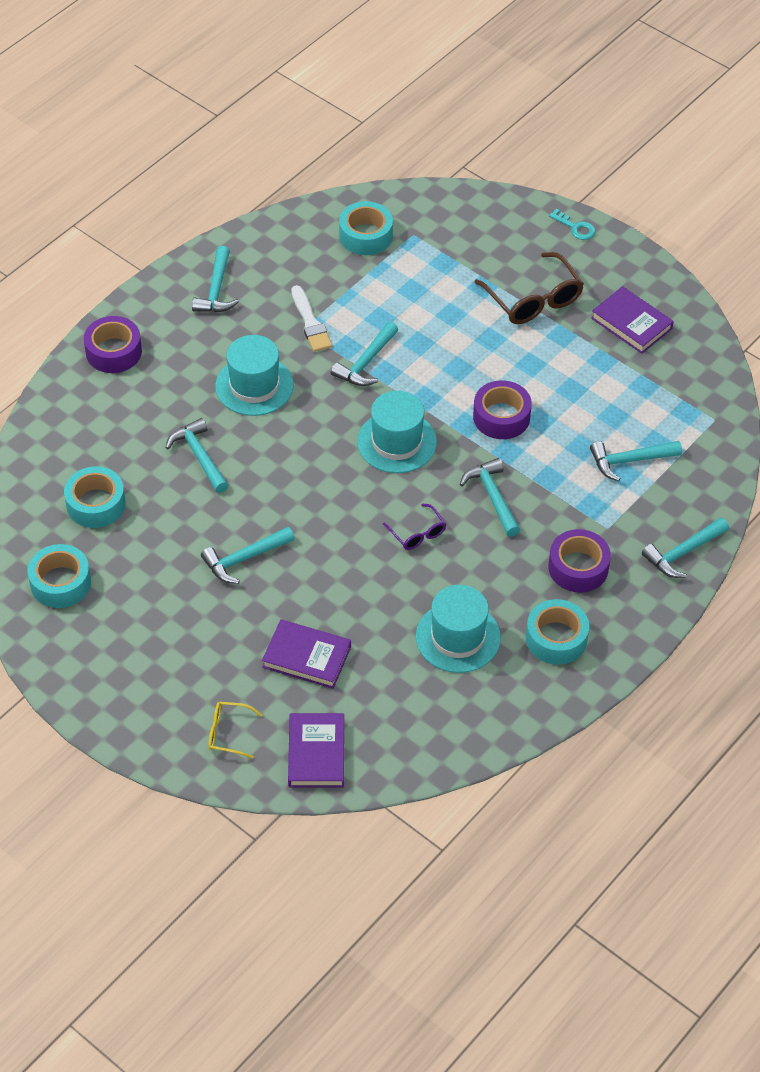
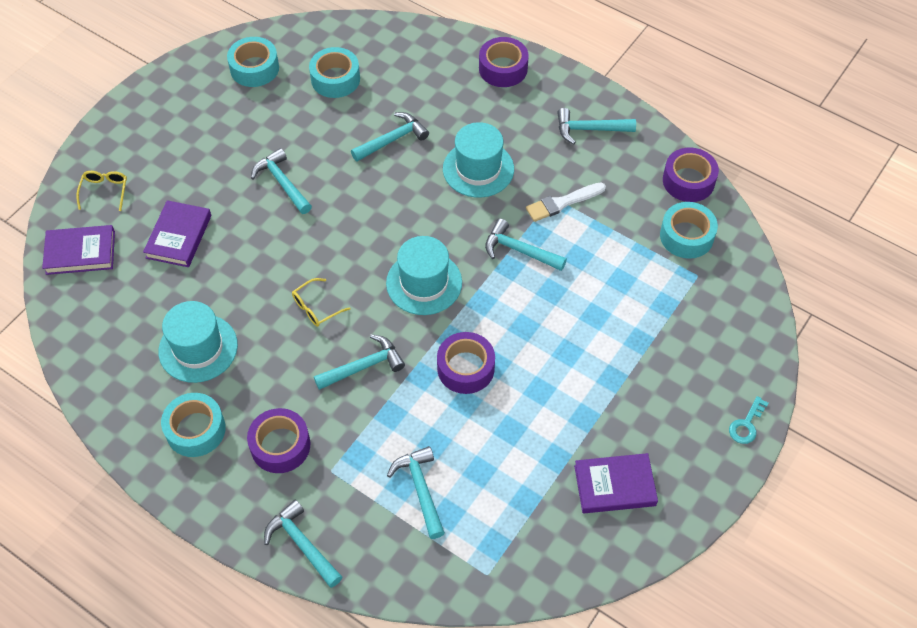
camera: 85 degrees right, 5 degrees up
purple glasses [383,503,446,550] -> yellow glasses [292,278,350,327]
brown glasses [474,252,584,324] -> none
purple book [591,286,674,354] -> purple book turned 45 degrees clockwise [574,453,658,513]
none -> purple tape [663,147,719,202]

